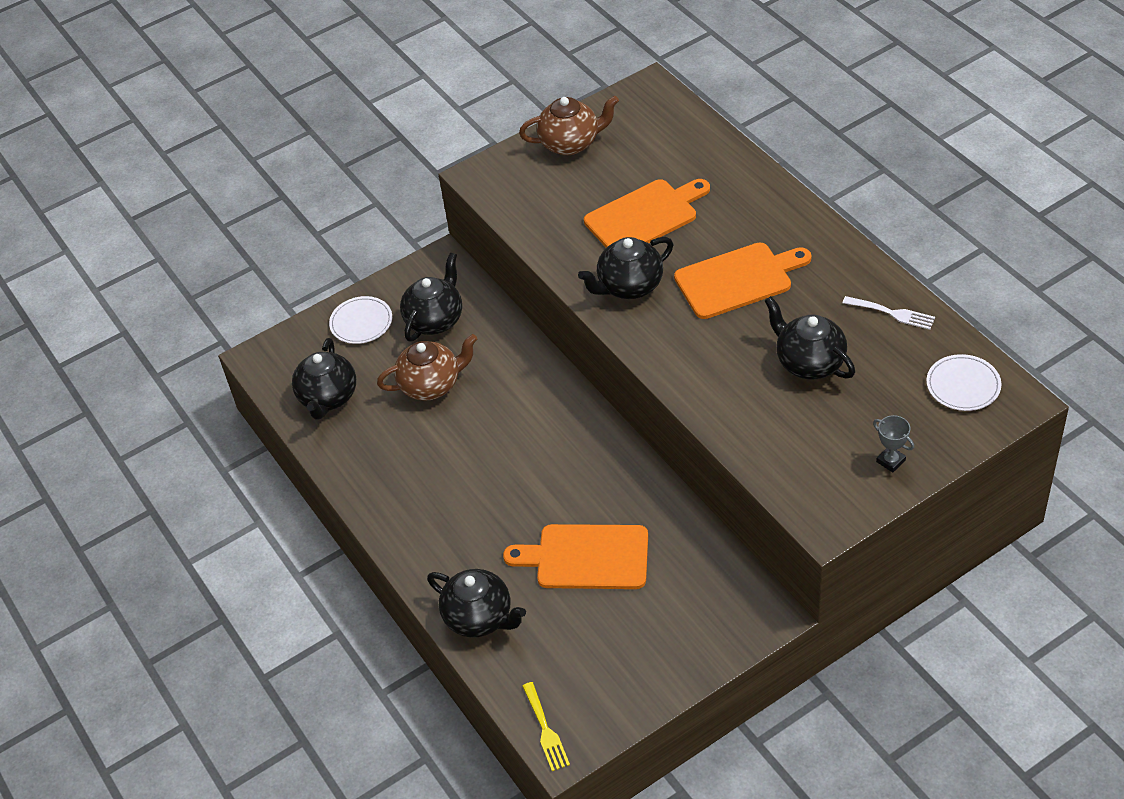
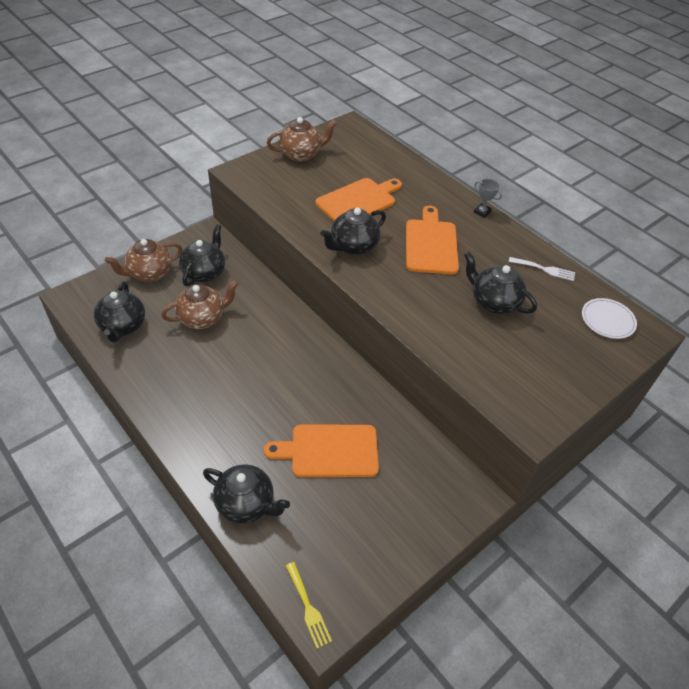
camera: 15 degrees left, 0 degrees up
white plate [329,296,392,344] -> brown teapot [105,239,182,282]
orange cutting board [674,242,812,319] -> orange cutting board turned 60 degrees counterclockwise [406,206,459,274]
grey trophy [873,415,914,472] -> grey trophy moved to [474,179,502,218]

